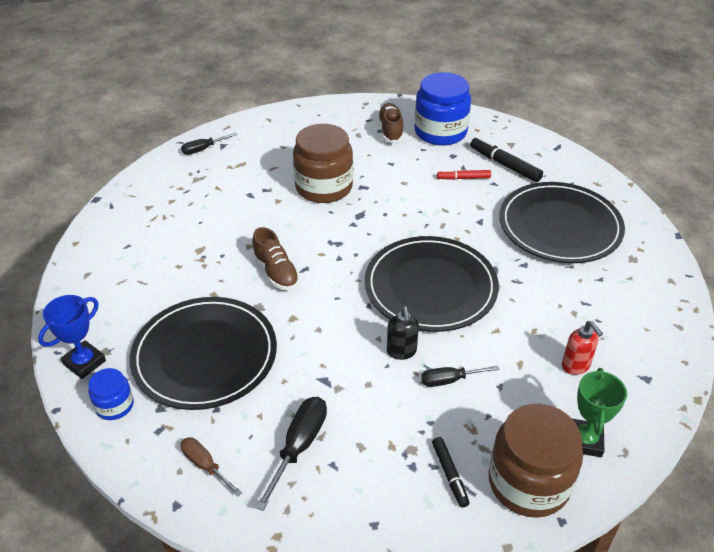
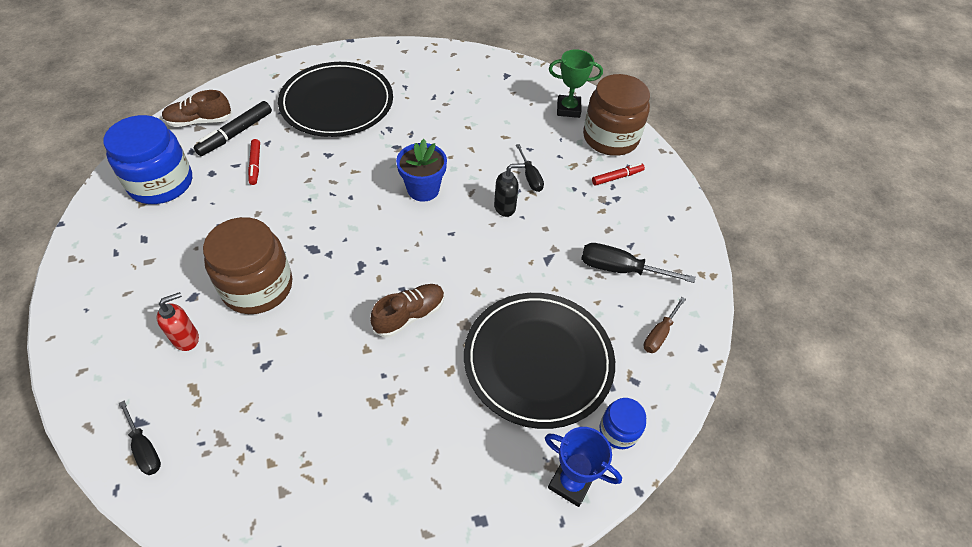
camera: 100 degrees left, 10 degrees up
black plate [365,236,499,332] -> blue flower pot [396,139,447,202]
brown shoe [378,103,404,143] -> brown shoe moved to [162,90,233,127]
black marker [432,437,470,508] -> red marker [592,163,645,186]
red soap dispenser [562,321,603,375] -> red soap dispenser moved to [157,292,199,351]

